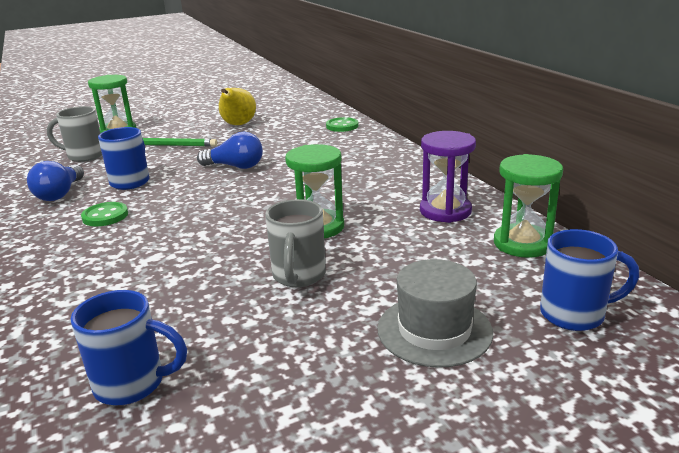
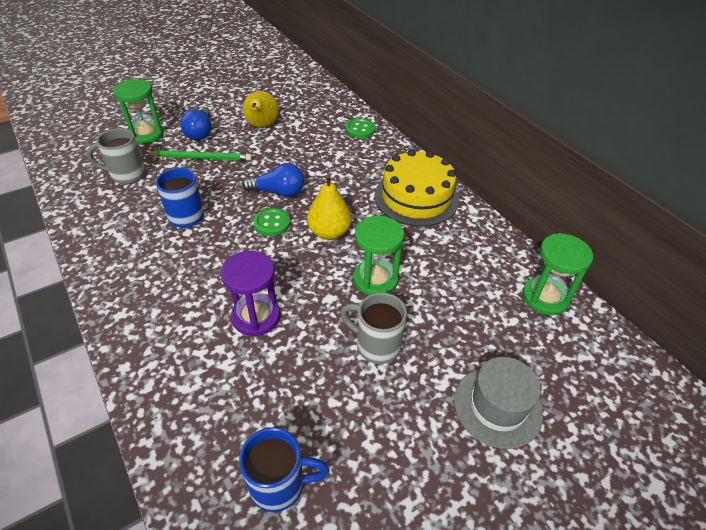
camera: 10 degrees left, 20 degrees up
blue light bulb [27,161,84,201] -> blue light bulb moved to [180,107,212,140]
green button [81,202,128,226] -> green button moved to [253,208,290,236]
grey mug [265,199,326,287] -> grey mug turned 120 degrees clockwise [340,292,407,364]
purple hourglass [420,131,476,223] -> purple hourglass moved to [220,251,280,336]
blue mug [540,229,639,331] -> none
none -> yellow pear [307,174,351,240]
none -> yellow cake [374,149,459,227]

